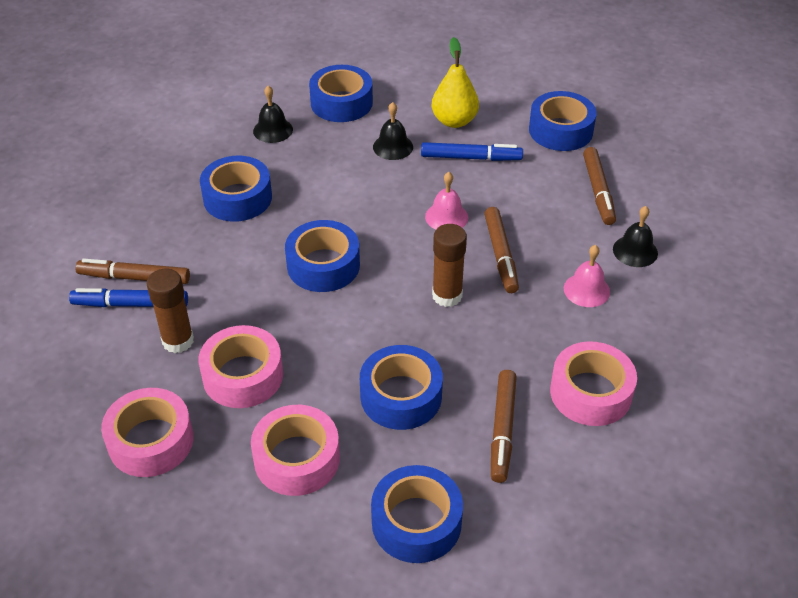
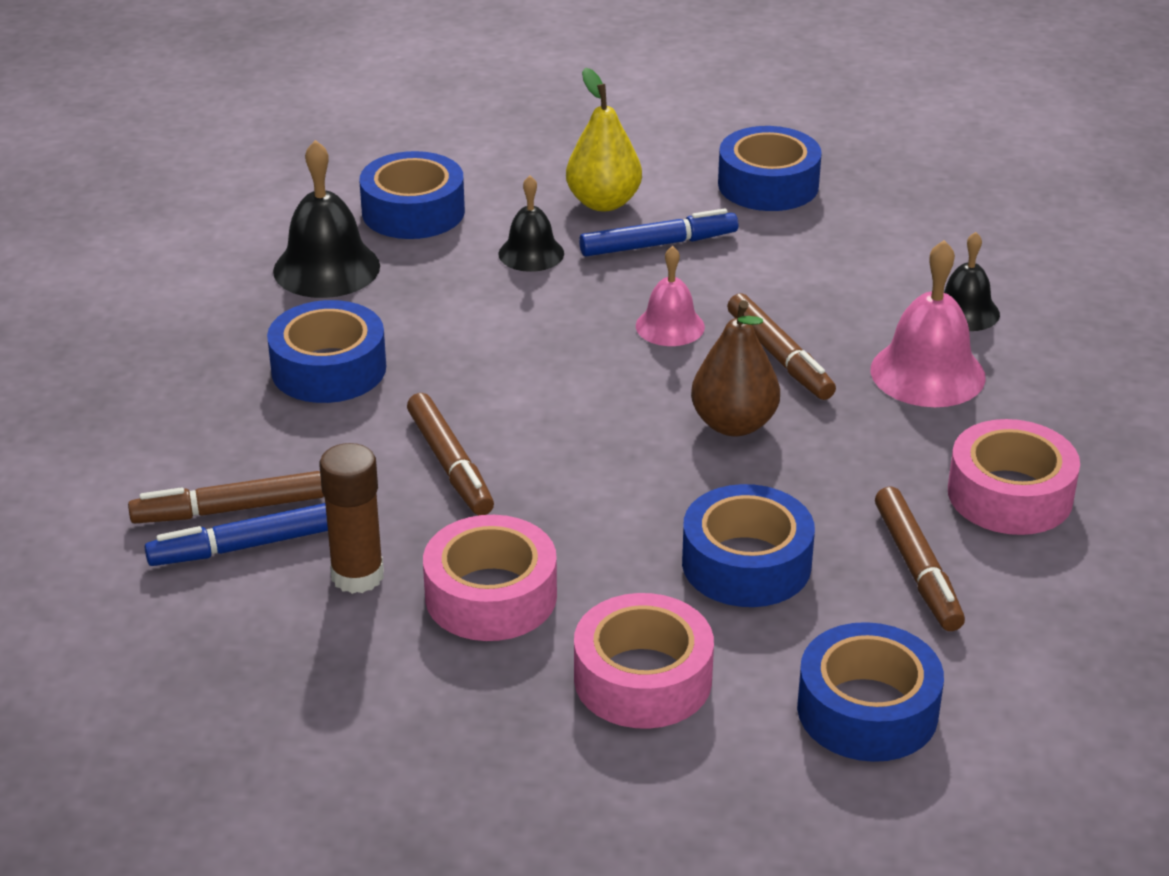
camera: 20 degrees left, 10 degrees down
pink tape [101,388,194,477] -> none
black bell [253,86,293,143] -> black bell [273,140,380,298], size x1.60
blue tape [285,220,360,292] -> none
brown glue stick [432,224,467,307] -> brown pear [691,300,780,436]
pink bell [564,245,610,307] -> pink bell [871,240,986,407], size x1.60
brown marker [583,147,616,225] -> brown marker moved to [407,393,494,515]

